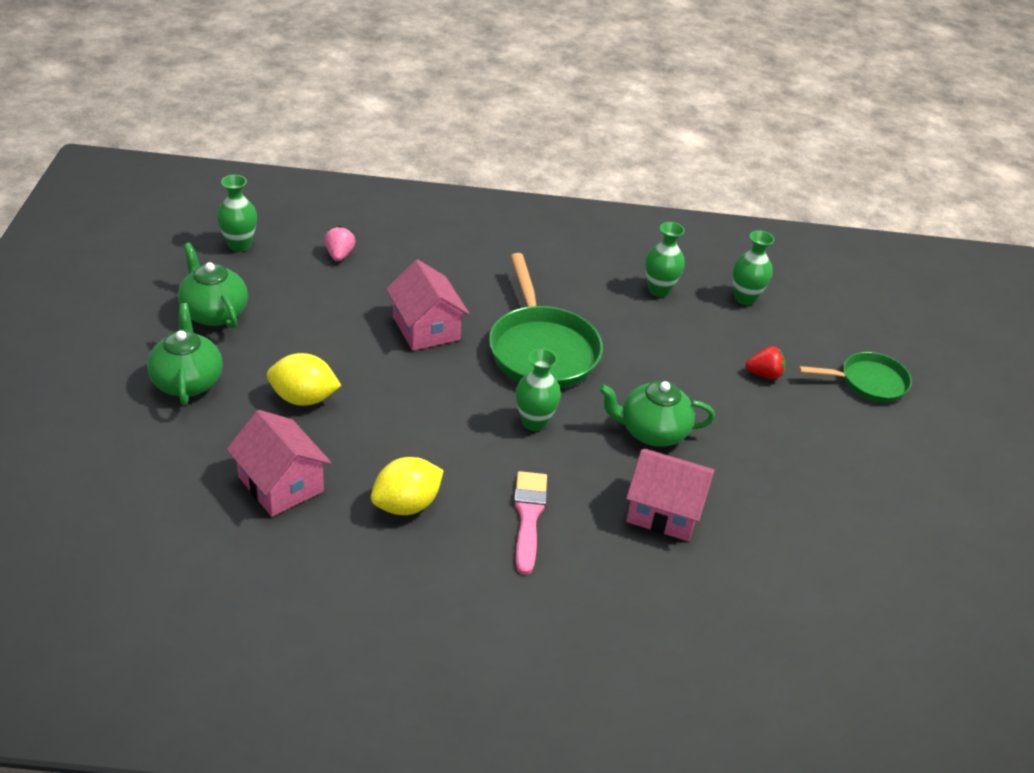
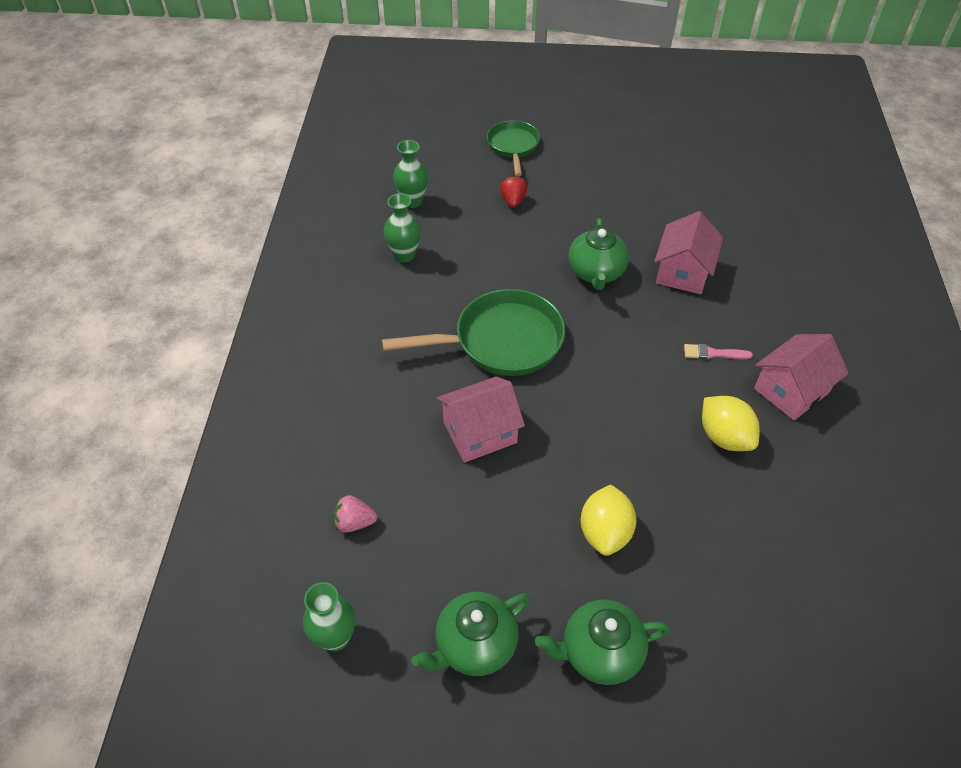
camera: 85 degrees left, 10 degrees up
pink house [226,410,331,517] -> pink house moved to [754,334,849,421]
pink brush [514,471,547,575] -> pink brush [684,344,753,360], size x0.64
green vase [516,349,561,431] -> none

